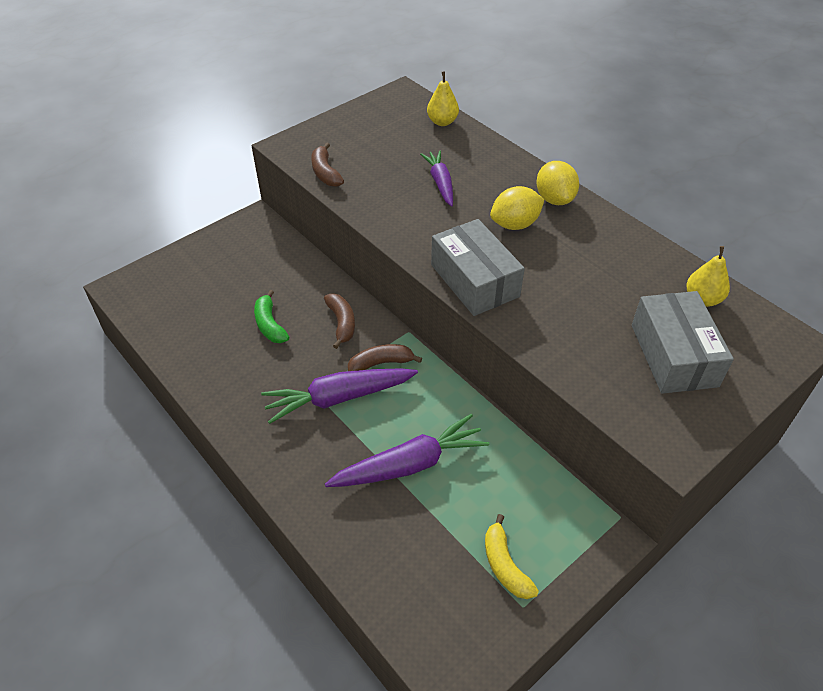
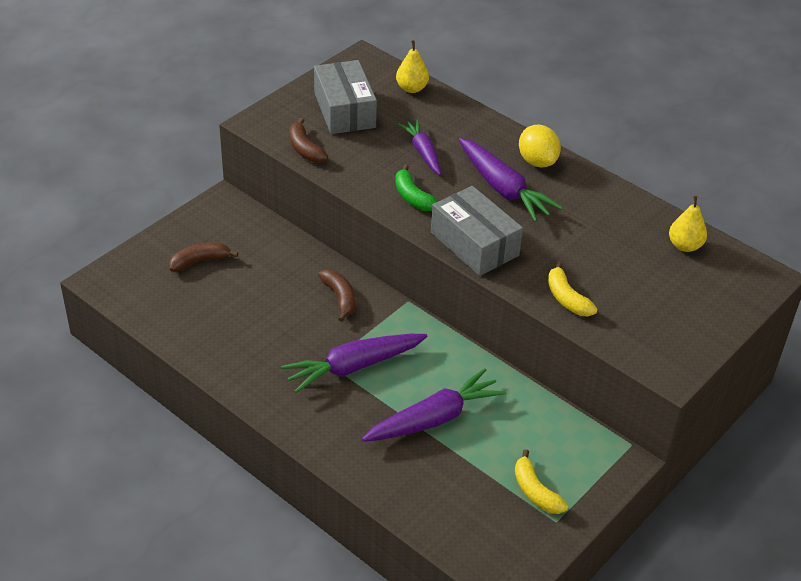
camera: 10 degrees left, 5 degrees down
green banana [254,290,289,343] -> green banana moved to [395,164,438,211]
brown banana [348,344,422,371] -> brown banana moved to [169,242,238,272]
yellow lemon [490,186,545,230] -> purple carrot [458,138,563,222]
grey box [632,291,734,394] -> grey box moved to [314,60,377,134]
none -> yellow banana [548,261,597,316]

